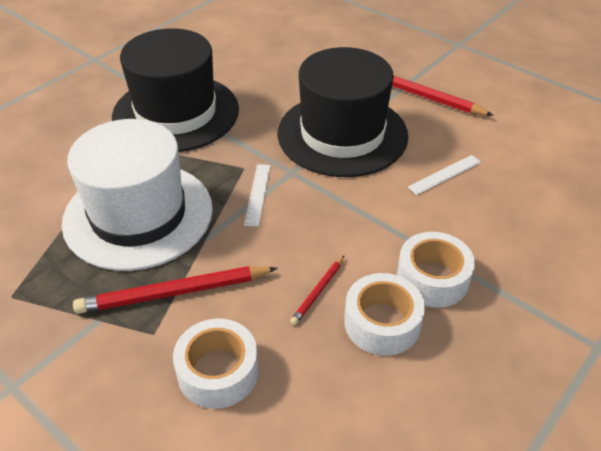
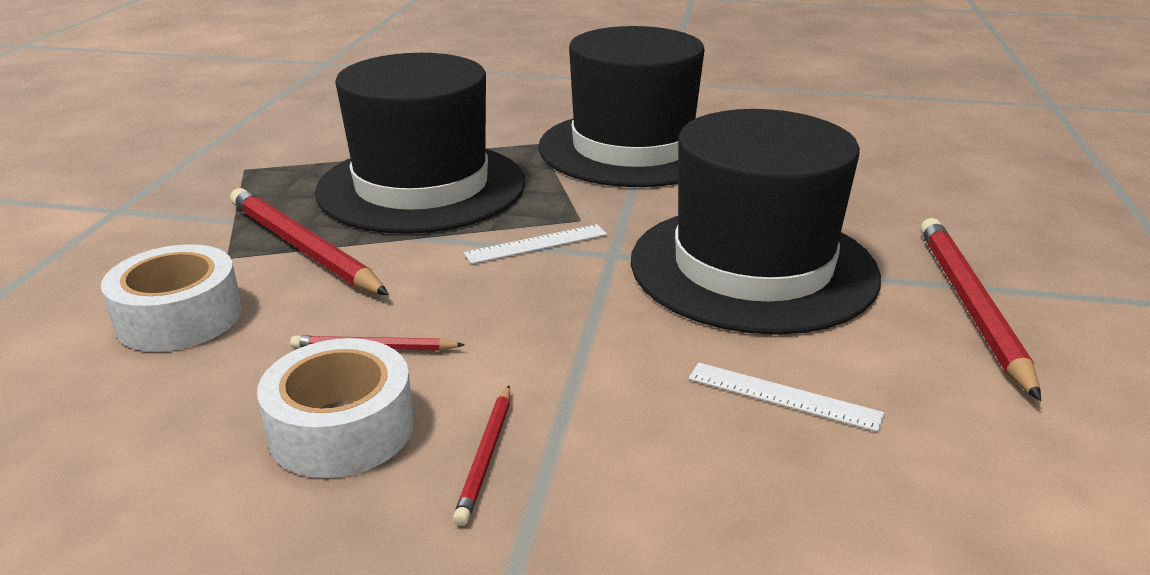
camera: 60 degrees right, 15 degrees down
white hat [62,119,213,271] -> black hat [315,53,525,234]
white tape [397,232,475,308] -> red pencil [453,386,510,526]

